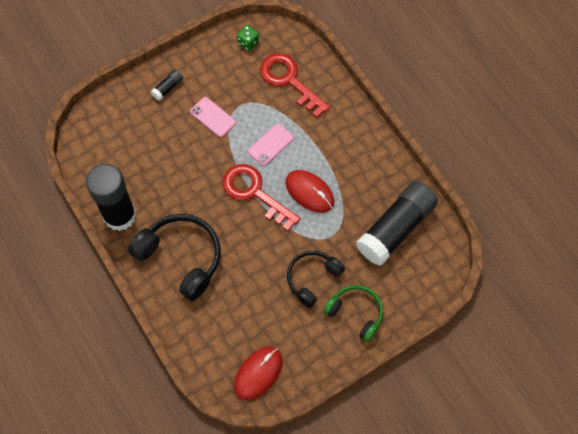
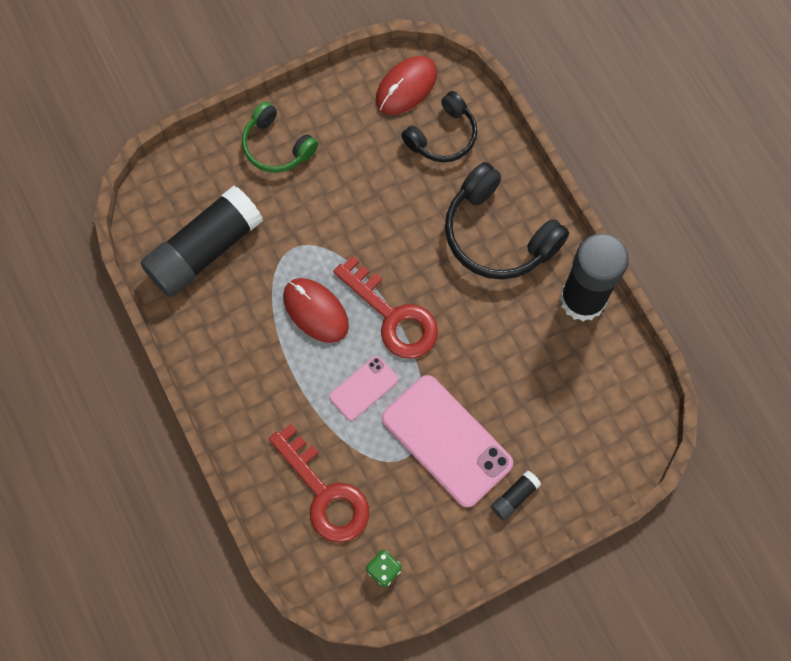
camera: 175 degrees left, 5 degrees up
pink phone [190,97,236,137] -> pink phone [382,375,513,507], size x1.92
black headphones [287,251,345,308] -> black headphones moved to [401,91,477,162]

